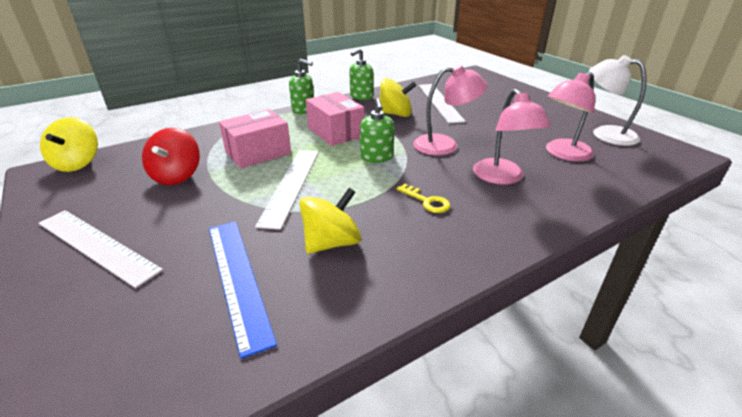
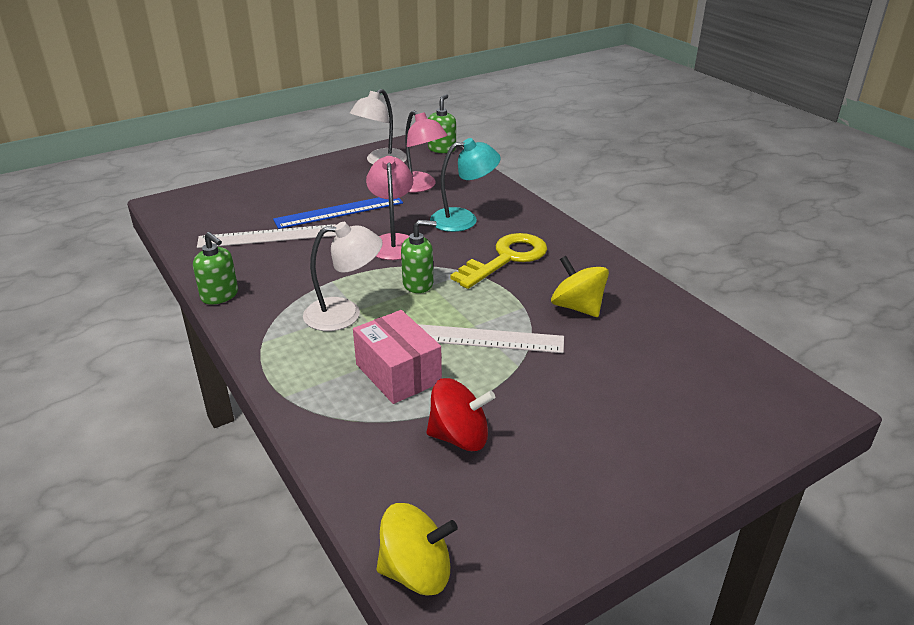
camera: 90 degrees left, 0 degrees up
white ruler [39,210,163,288] -> none
blue ruler [209,221,277,359] -> blue ruler moved to [273,197,403,229]
green soap dispenser [289,59,314,114] -> green soap dispenser moved to [428,94,456,153]
pink box [306,92,364,146] -> white lamp [303,222,383,331]
yellow spinning top [380,78,416,117] -> none
yellow key [397,184,450,213] -> yellow key [450,233,547,289], size x2.06
pink lamp [473,89,551,185] -> turquoise lamp [430,138,501,232]

